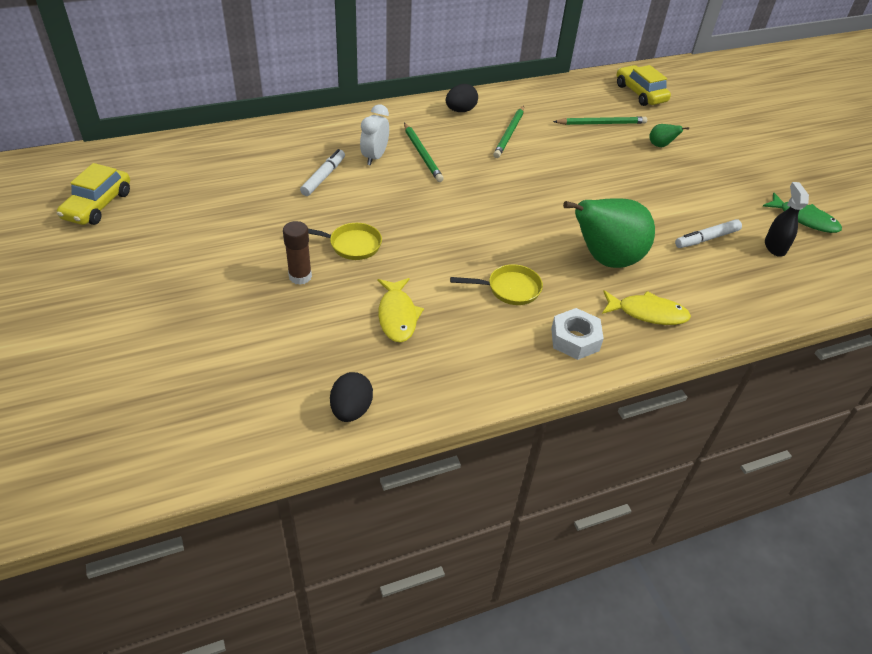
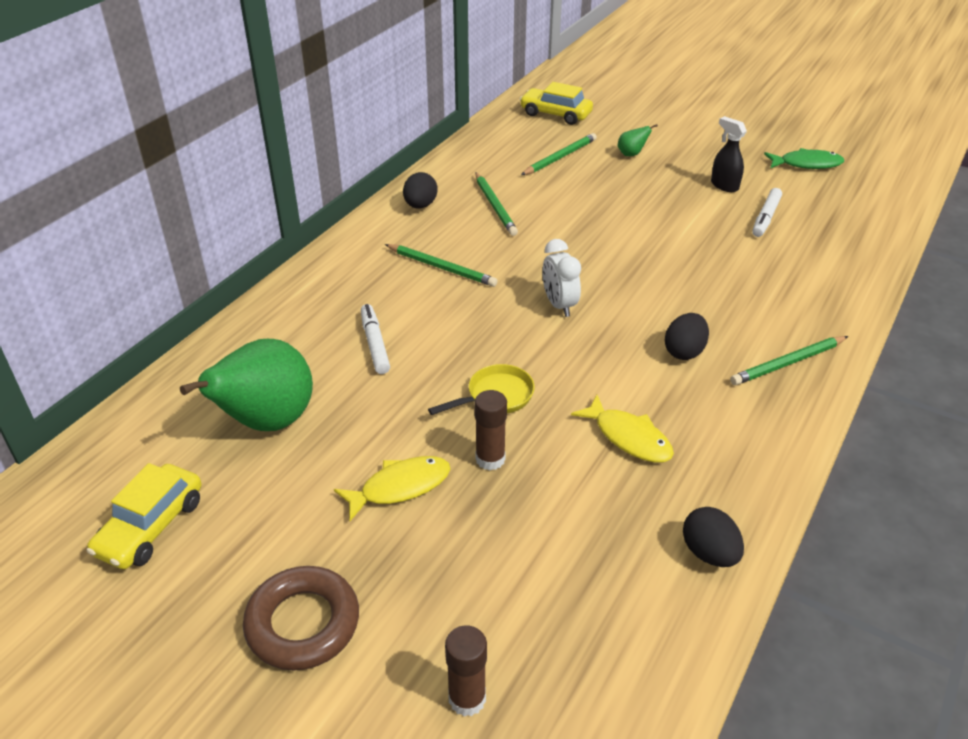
camera: 35 degrees left, 5 degrees down
yellow car [57,163,130,225] -> yellow car turned 45 degrees clockwise [87,463,201,569]
white clock [360,105,389,166] -> white clock moved to [542,239,581,317]
yellow pan [450,264,543,305] -> black egg [665,313,709,360]
white nut [551,308,604,360] -> green pencil [730,336,848,385]
green pear [563,199,655,268] -> green pear moved to [180,339,313,431]
yellow fish [602,290,691,325] -> yellow fish moved to [334,456,451,521]
black spray bottle [765,182,809,257] -> black spray bottle moved to [711,116,747,192]
none -> brown ring [243,566,359,670]
none -> brown glue stick [445,625,487,717]

